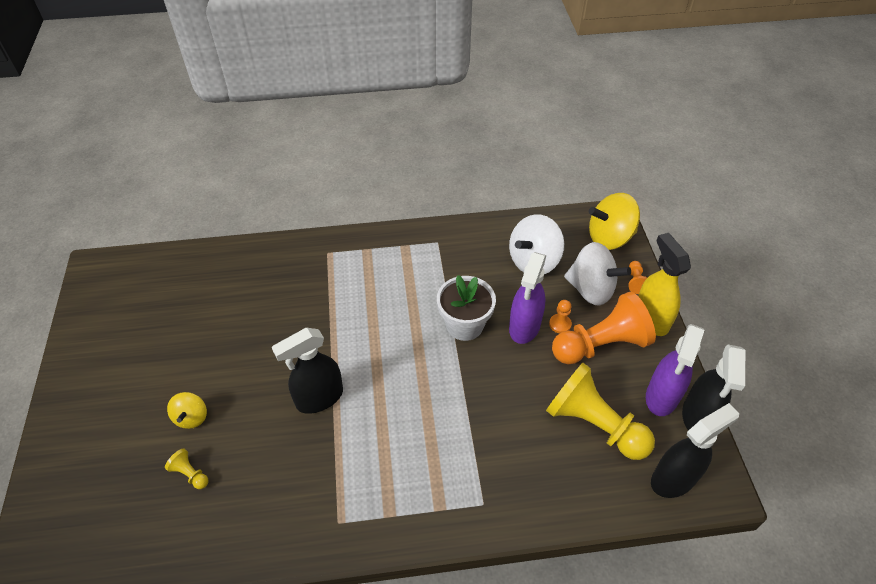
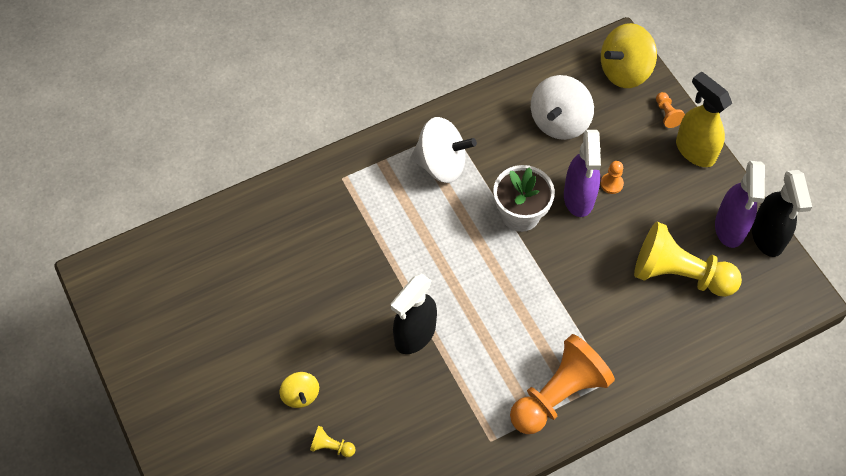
camera: 20 degrees left, 10 degrees up
orange pawn [552,292,656,364] -> orange pawn moved to [510,334,615,434]
white spinning top [564,242,631,305] -> white spinning top moved to [410,117,477,183]
black spray bottle [651,403,739,498] -> none

